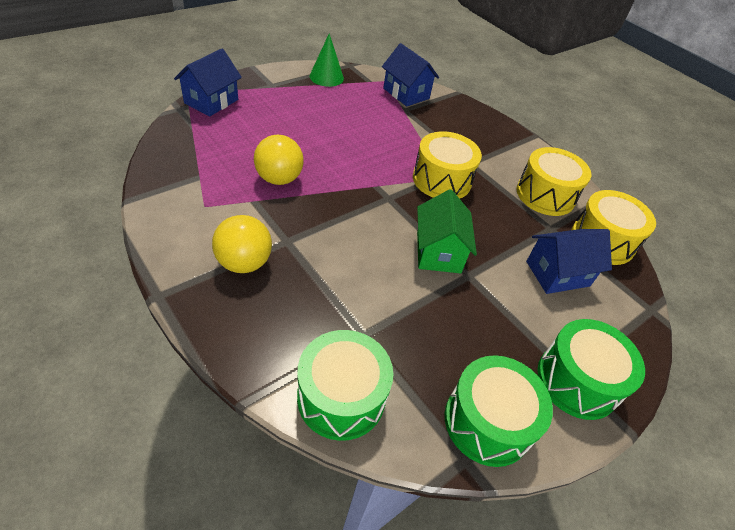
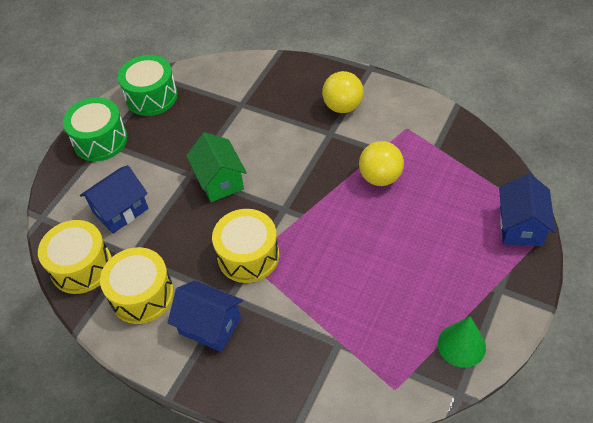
camera: 165 degrees right, 5 degrees up
green drum [297,330,393,441] -> none
blue house [382,43,439,106] -> blue house moved to [168,280,243,352]

